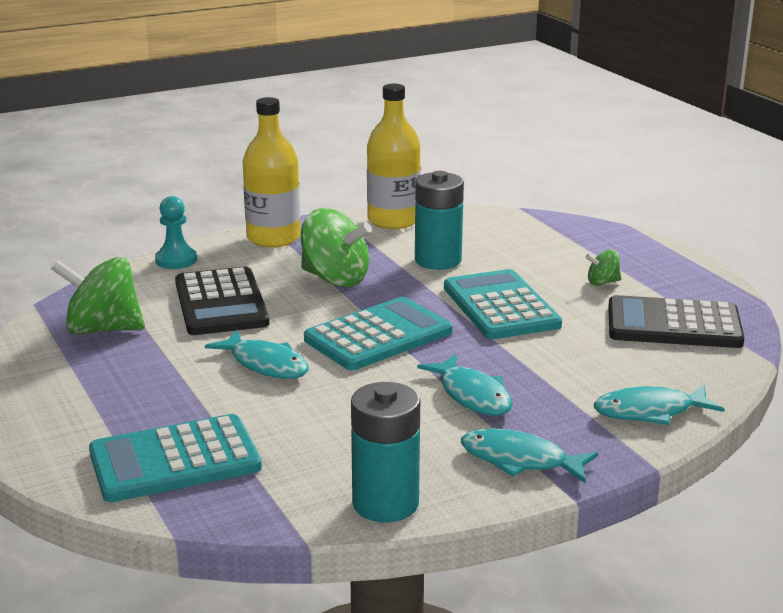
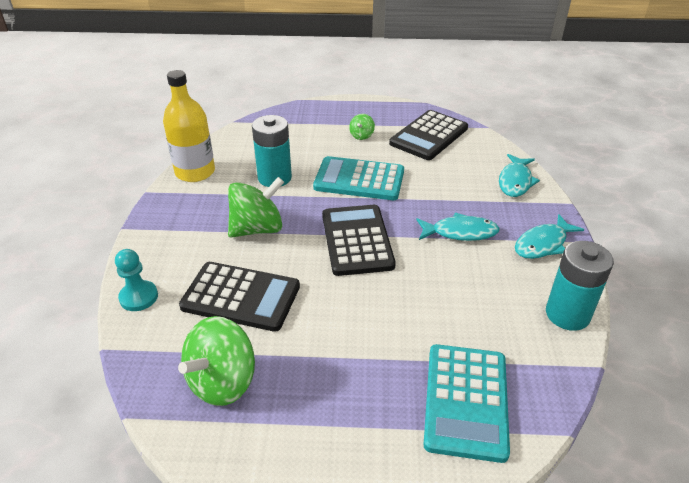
camera: 60 degrees left, 15 degrees up
turquoise fish [205,330,309,379] -> none
yellow bottle [243,97,300,248] -> none
turquoise calculator [304,297,453,370] -> black calculator [322,205,396,276]

